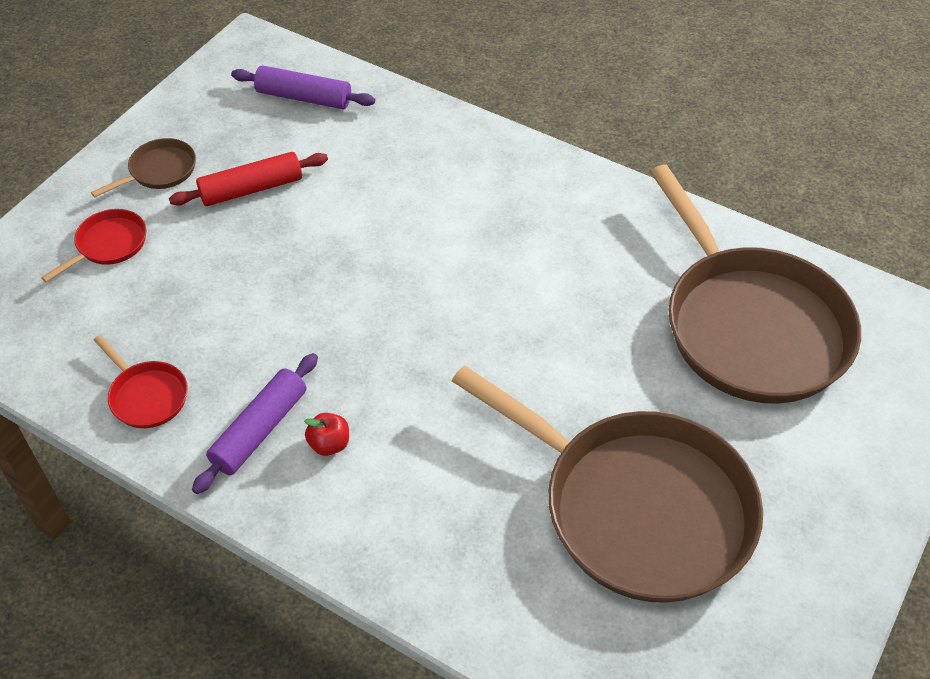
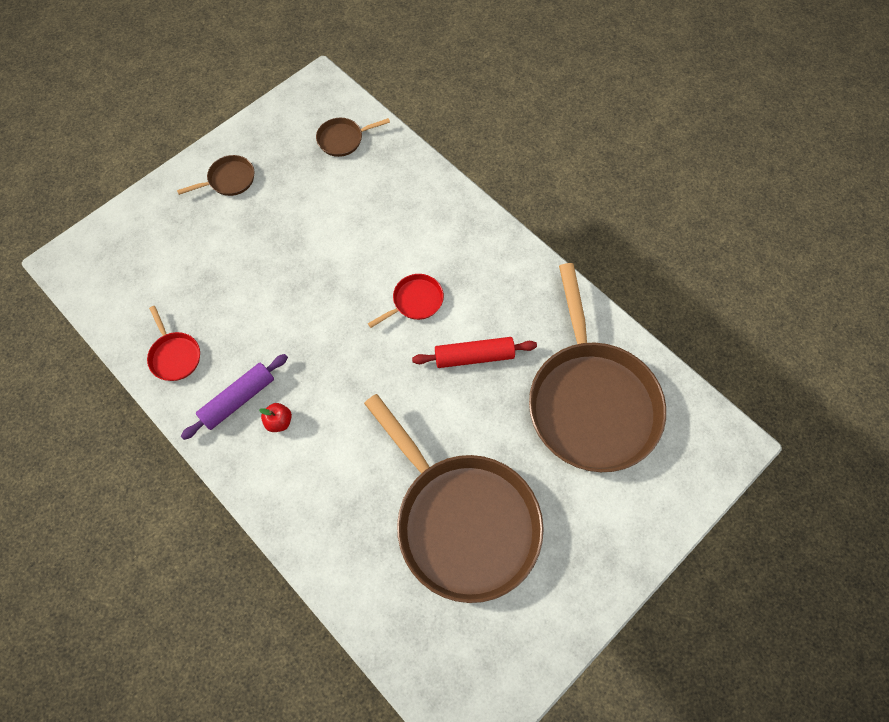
camera: 15 degrees right, 15 degrees up
red pan [41,209,146,283] -> red pan moved to [368,274,444,328]
red rolling pin [169,152,328,206] -> red rolling pin moved to [412,337,537,368]
purple rolling pin [231,65,375,109] -> brown pan [316,118,390,157]

